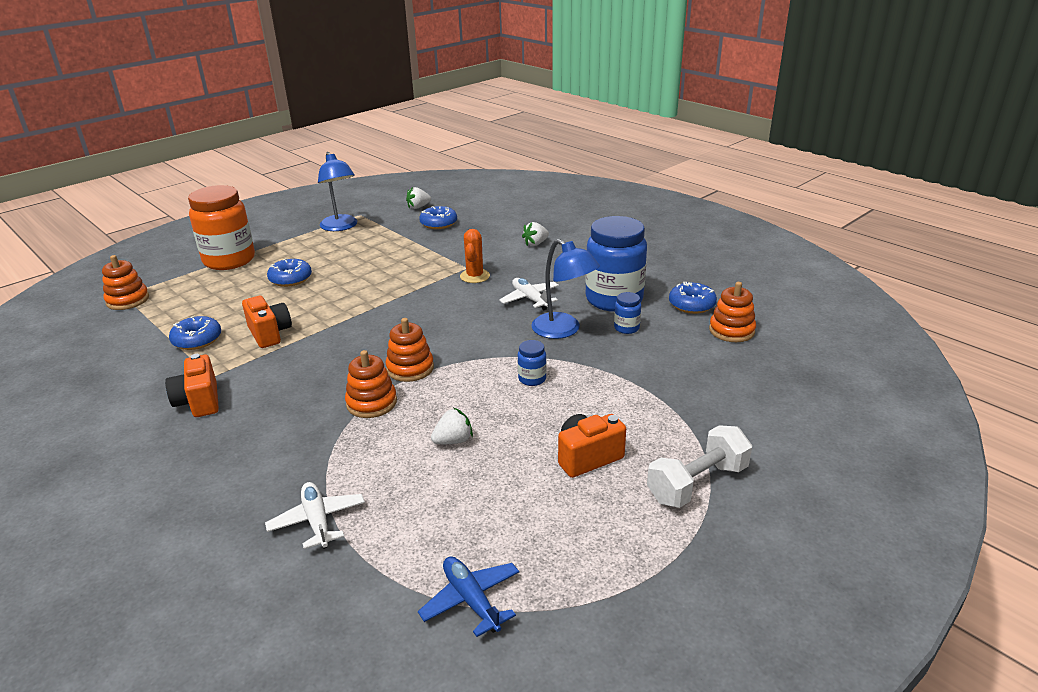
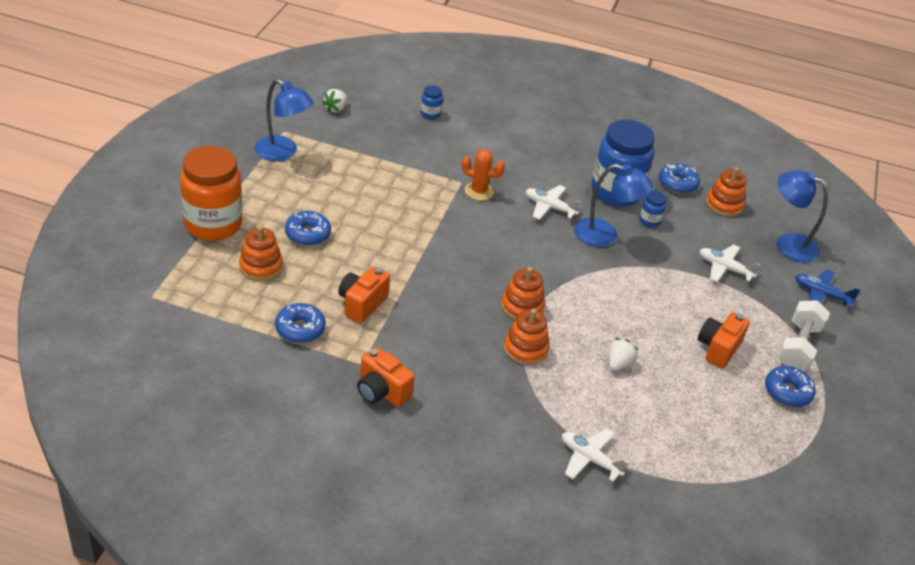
camera: 35 degrees left, 10 degrees up
orange stacking toy [102,255,149,310] -> orange stacking toy moved to [239,226,283,281]
orange camera [242,296,292,348] -> orange camera turned 90 degrees counterclockwise [338,267,390,323]
blue plane [418,556,519,637] -> blue plane moved to [795,269,861,308]
blue donut [419,206,457,229] -> blue donut moved to [765,366,816,407]
orange cactus [460,229,490,283] -> orange cactus turned 45 degrees counterclockwise [462,149,505,201]
blue jar [518,340,547,386] -> blue jar moved to [421,85,443,120]
white strawberry [522,222,549,246] -> none
none -> white plane [699,244,760,282]
none -> blue lamp [777,170,828,262]

